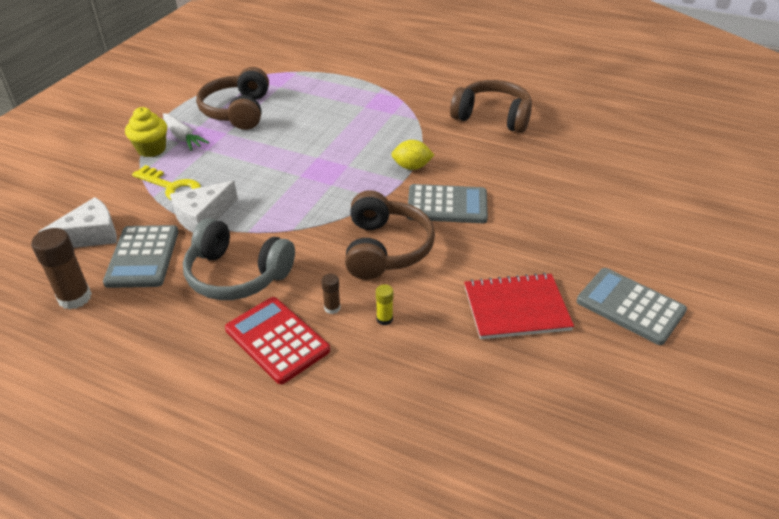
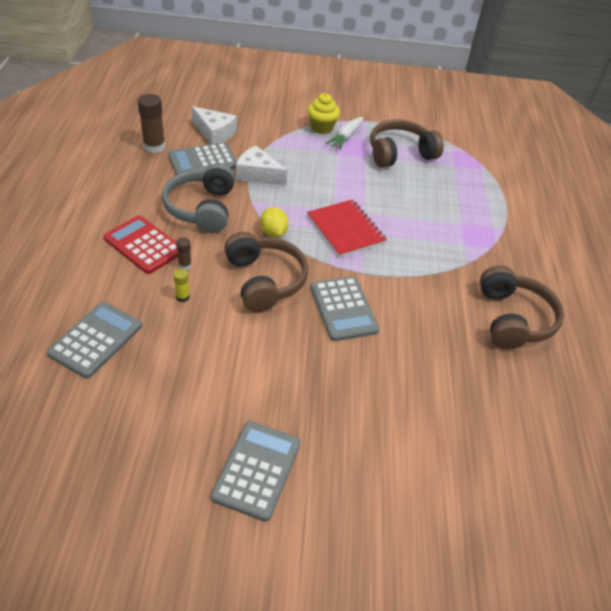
camera: 65 degrees right, 5 degrees up
yellow key [132,165,201,200] -> none
red calculator [225,297,330,384] -> red calculator turned 75 degrees counterclockwise [103,216,178,274]
brown headphones [345,190,435,280] -> brown headphones turned 90 degrees counterclockwise [224,232,308,312]
yellow lemon [391,140,434,170] -> yellow lemon moved to [260,207,288,237]
red notebook [464,273,574,339] -> red notebook moved to [307,199,387,257]
none -> grey calculator [47,302,142,379]

